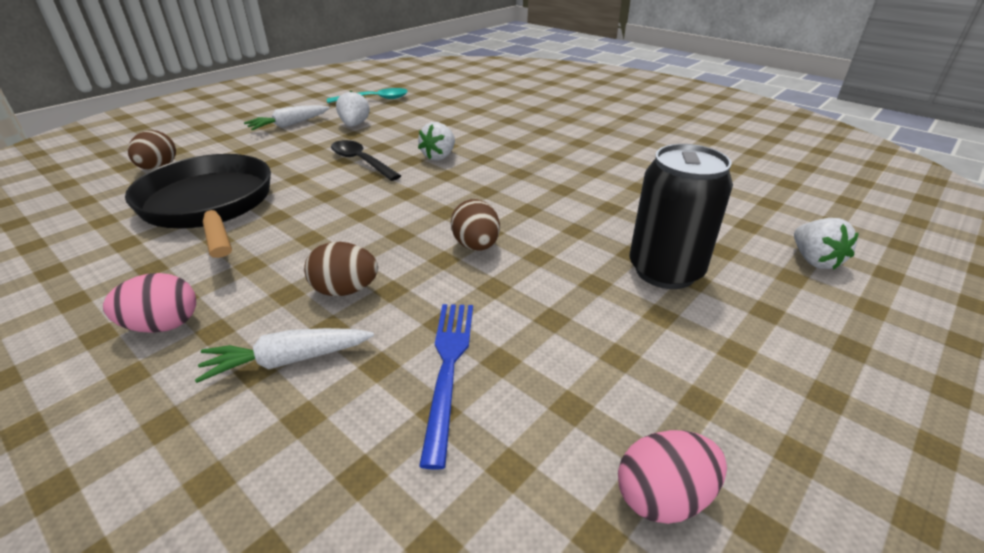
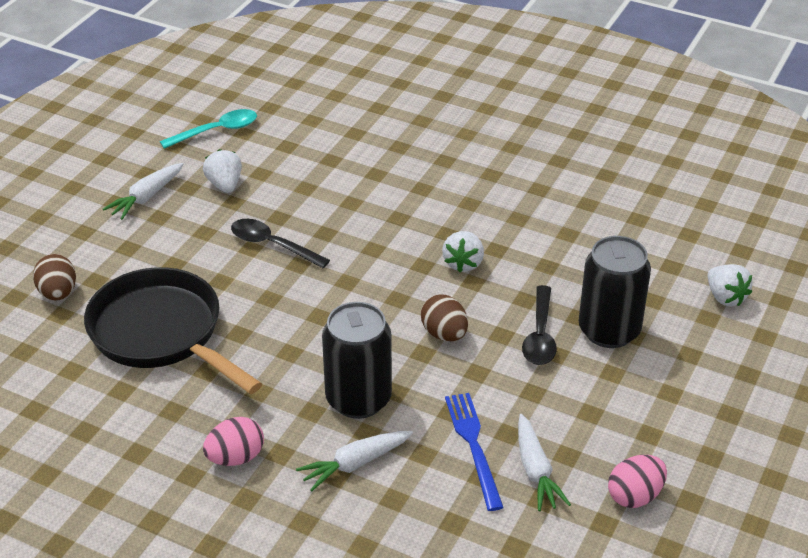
camera: 15 degrees left, 5 degrees up
brown egg [304,242,378,296] -> black can [322,302,392,419]
white strawberry [418,122,455,160] -> white strawberry moved to [442,231,484,272]
none -> white carrot [518,414,571,511]
none -> black spoon [522,285,557,365]

